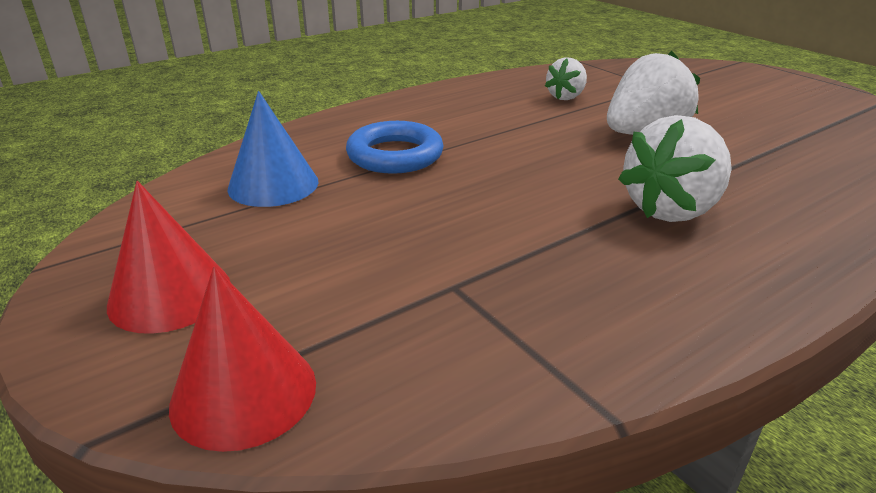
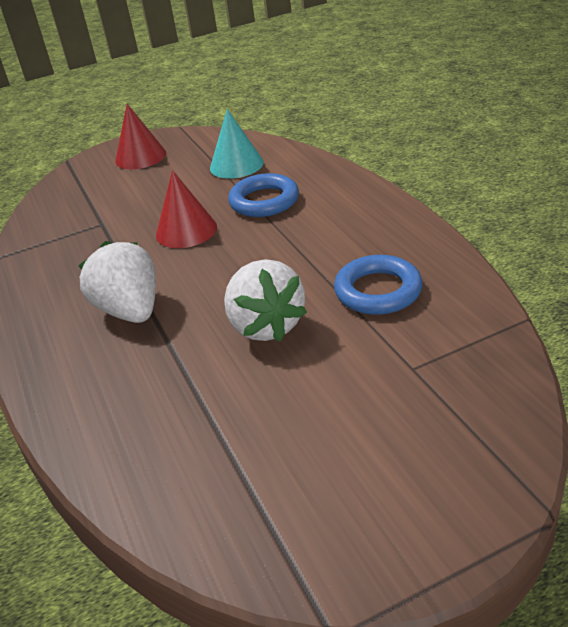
camera: 105 degrees right, 5 degrees up
red cone [169,266,316,452] -> red cone moved to [156,170,217,248]
blue cone [228,91,319,207] -> turquoise cone [210,109,264,179]
white strawberry [545,58,587,100] -> blue ring [334,255,423,315]

